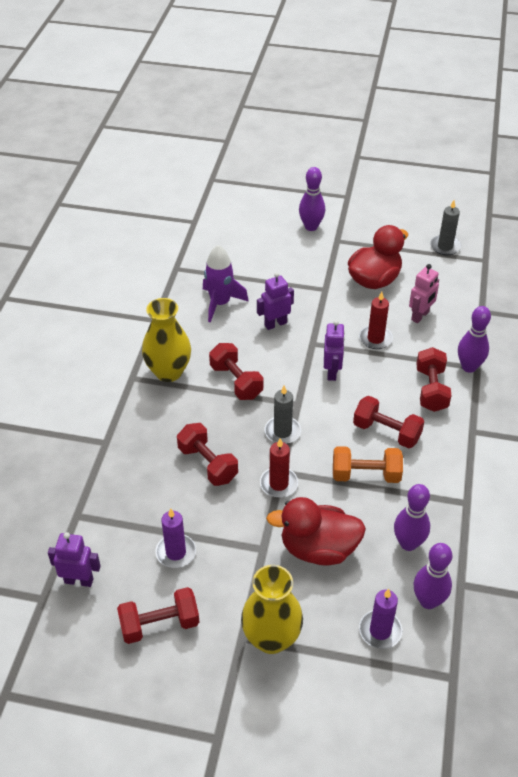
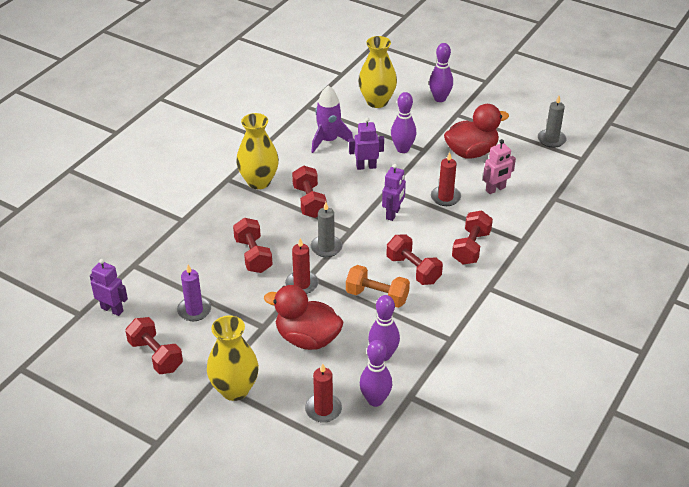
camera: 20 degrees right, 5 degrees down
red dumbbell [117,587,199,644] -> red dumbbell turned 45 degrees clockwise [125,317,183,374]
purple candle [359,589,402,649] -> red candle [305,363,342,423]
purple bowling pin [458,306,491,373] -> purple bowling pin moved to [391,92,416,153]
none -> yellow vase [358,36,397,108]

